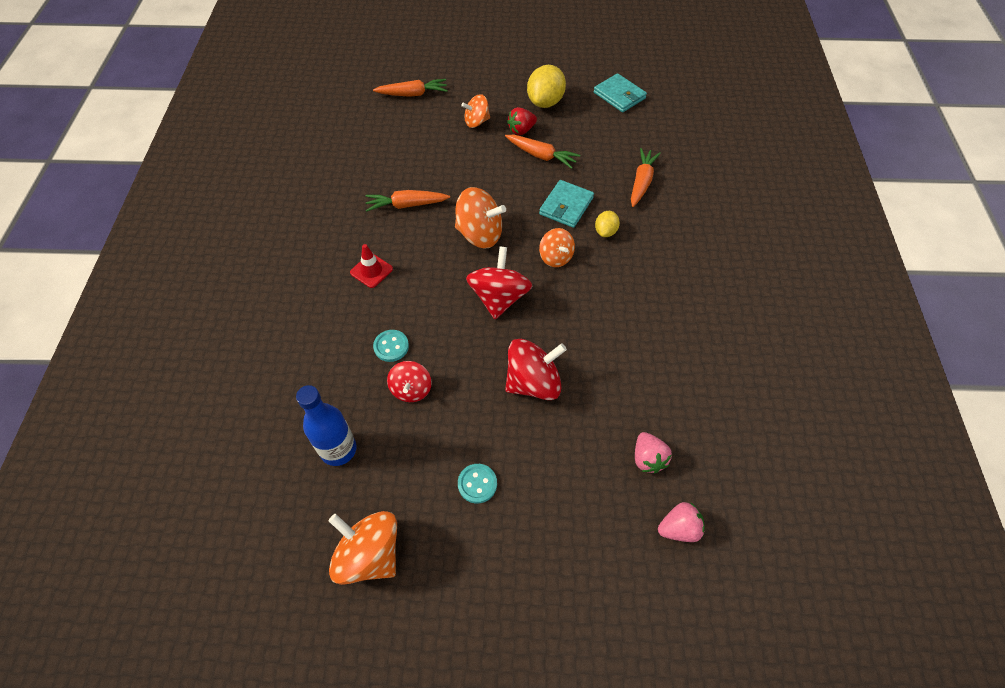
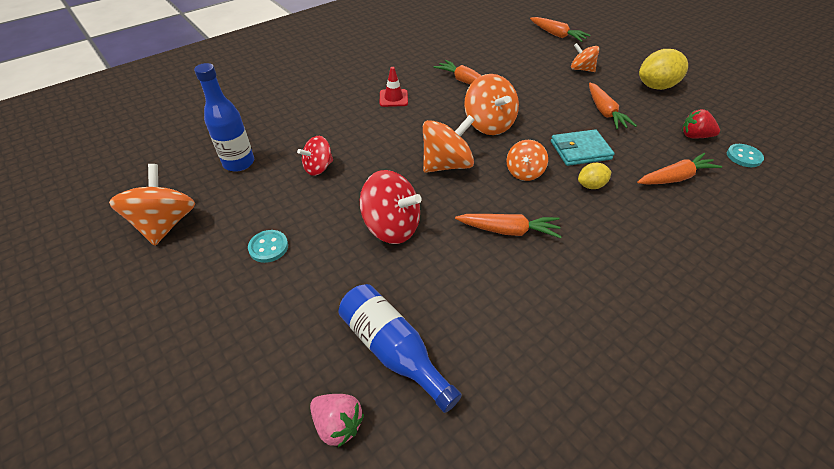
camera: 50 degrees right, 10 degrees down
turquoise button [373,330,409,362] -> turquoise button moved to [727,144,764,167]
red spinning top [466,246,532,319] -> orange spinning top [423,115,475,173]
red strawberry [507,107,537,135] -> red strawberry moved to [682,109,720,138]
turquoise wallet [594,73,647,112] -> none
pink strawberry [635,432,672,473] -> blue bottle [338,284,462,413]
none -> orange carrot [455,214,562,238]

